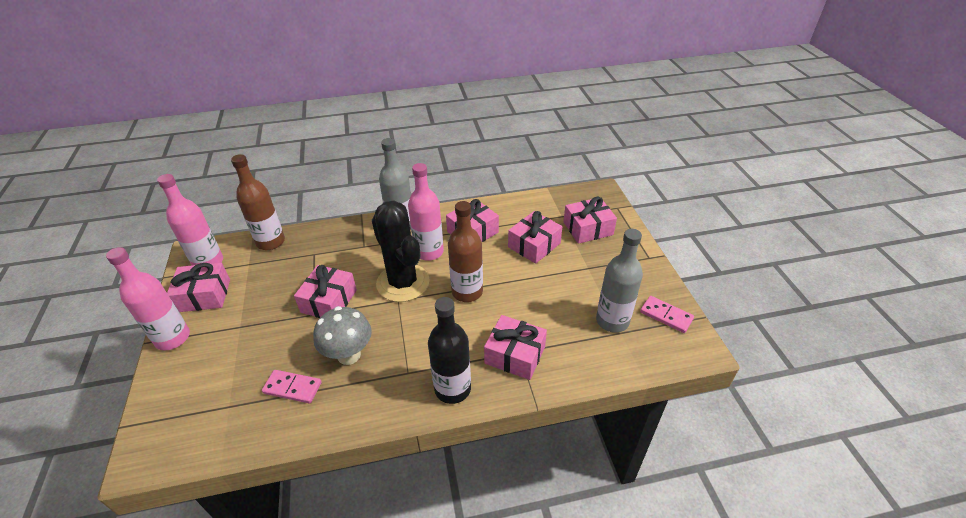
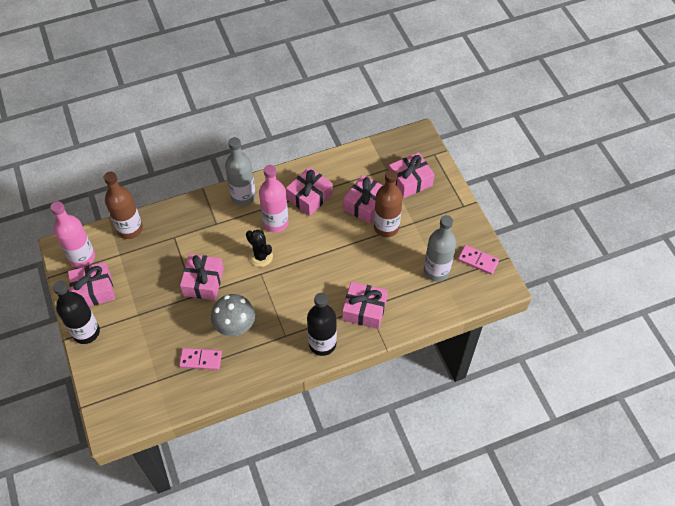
camera: 10 degrees left, 15 degrees up
pink bottle [106,247,190,351] -> black bottle [53,281,100,344]
black cactus [372,201,430,302] -> black cactus [246,229,273,267], size x0.53
brown bottle [448,201,483,302] -> brown bottle moved to [374,170,403,237]

